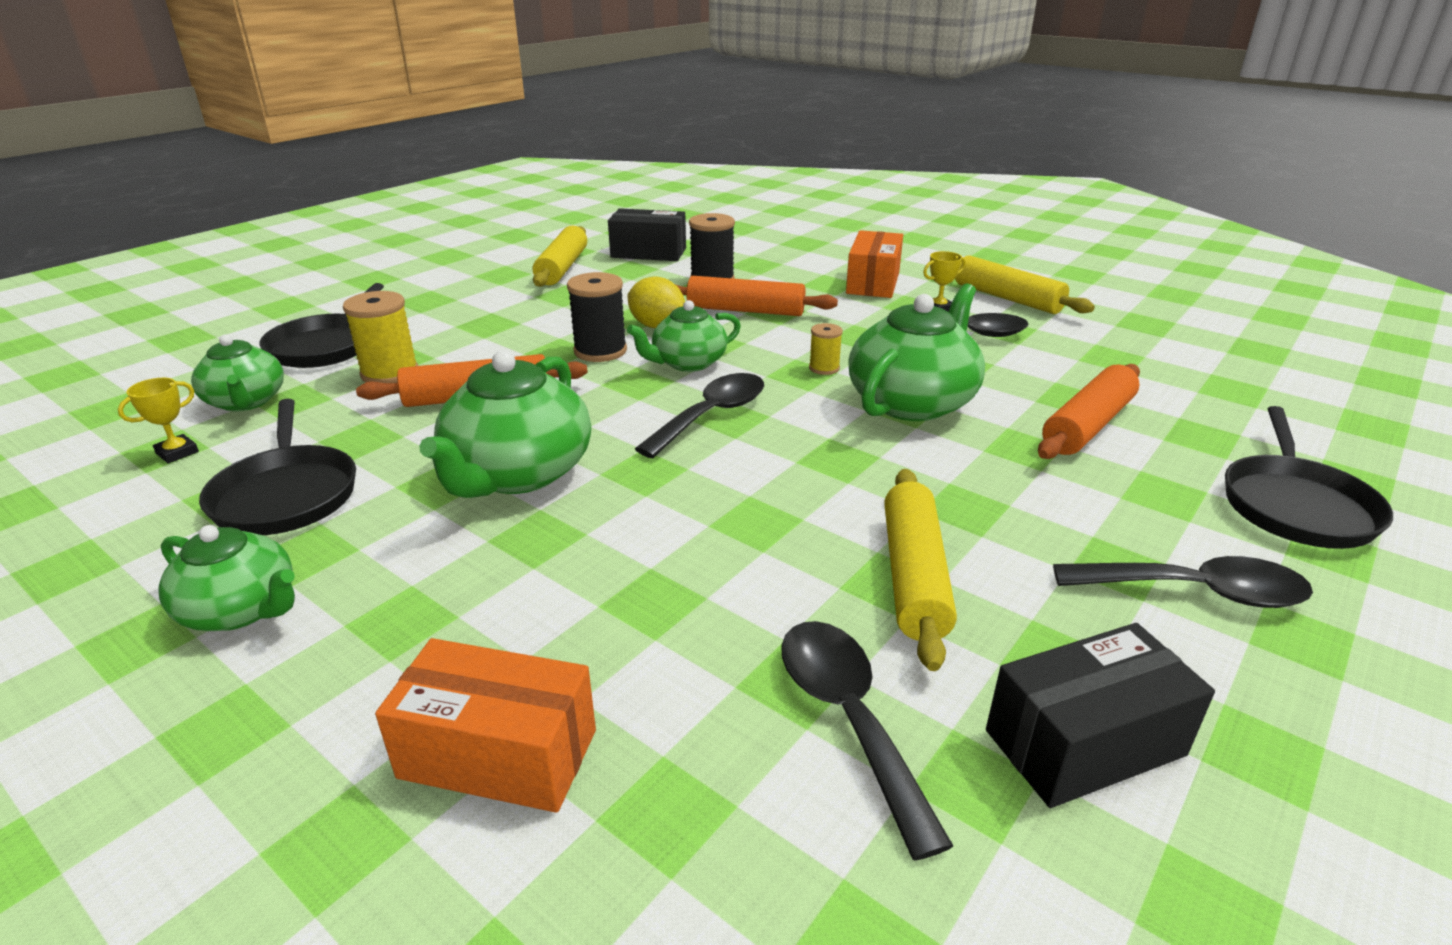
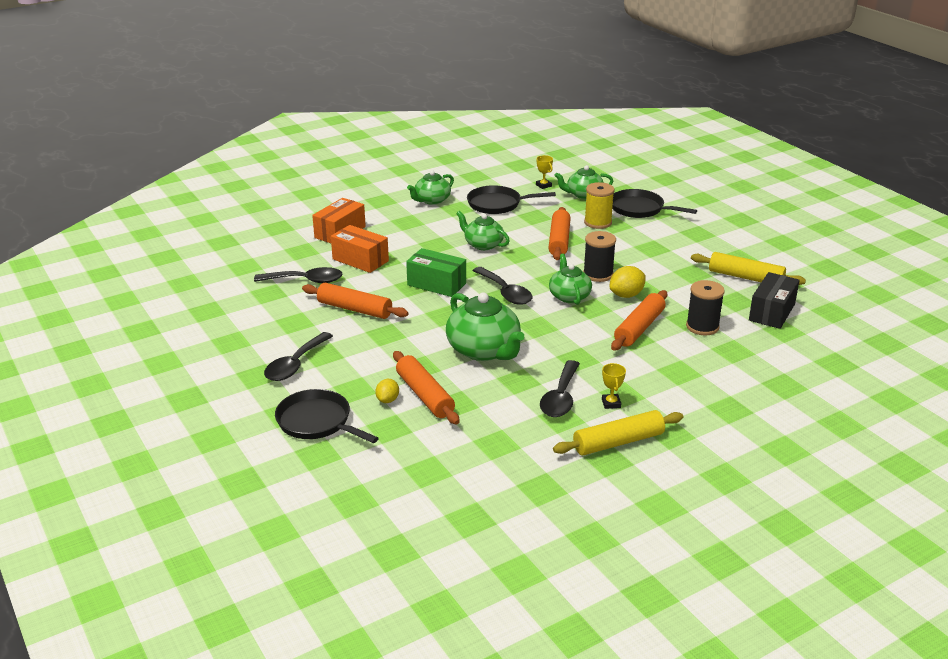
camera: 110 degrees right, 0 degrees up
green teapot [419,350,591,498] -> green teapot [456,211,510,250], size x0.62
yellow spool [809,323,843,375] -> none
orange box [846,230,903,298] -> orange box moved to [331,225,389,273]
yellow rolling pin [884,469,957,671] -> orange rolling pin [302,283,409,319]
black box [986,623,1215,808] -> none
none -> yellow lemon [375,379,399,403]
none -> green box [406,248,466,297]

